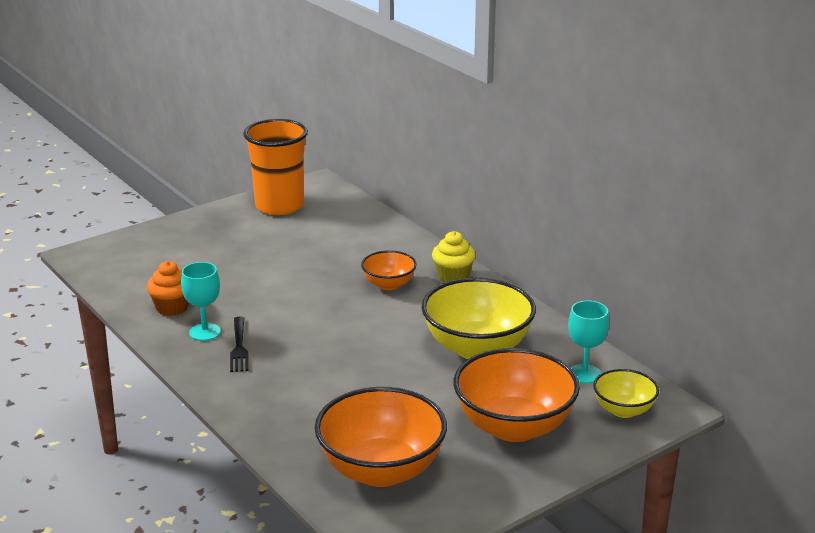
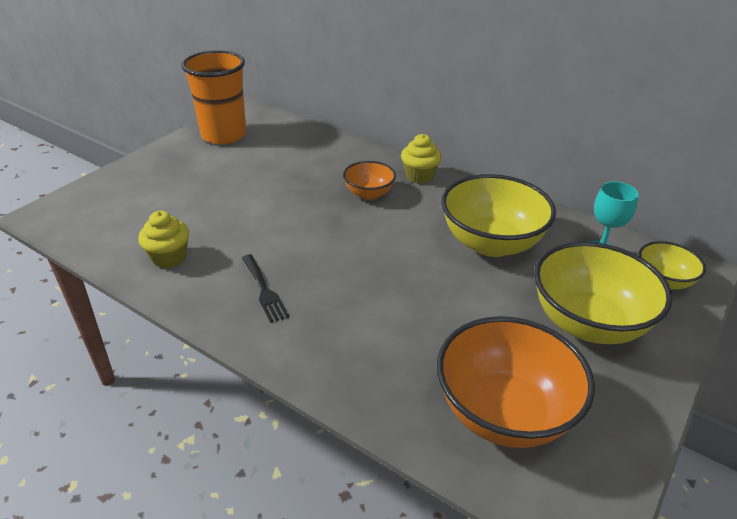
camera: 20 degrees left, 10 degrees up
orange cupcake [147,261,189,316] -> yellow cupcake [138,211,189,269]
turquoise goblet [181,262,221,341] -> none
orange bowl [453,348,580,442] -> yellow bowl [534,242,672,344]

